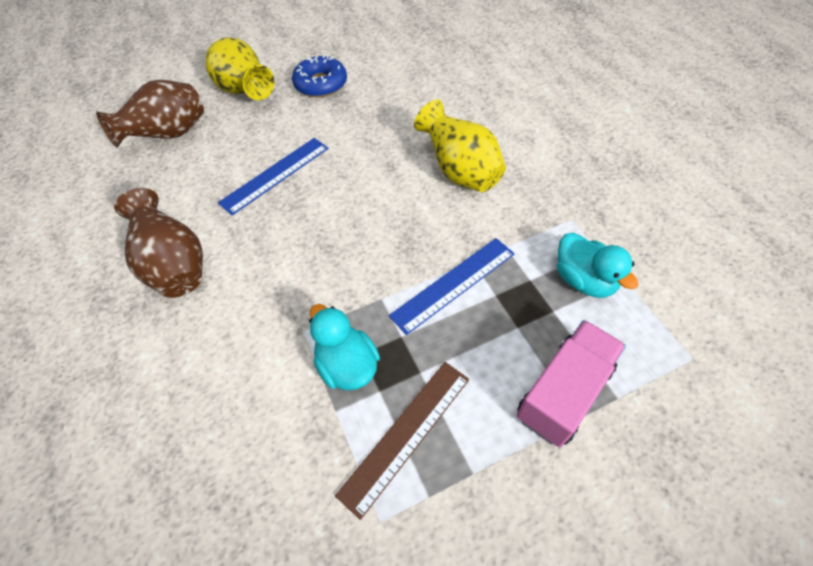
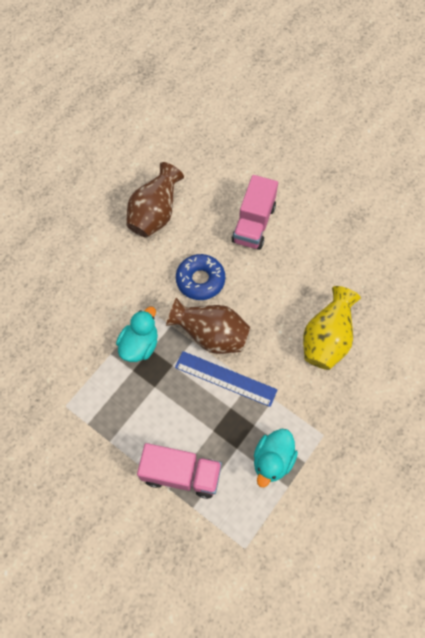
camera: 60 degrees right, 10 degrees up
brown vase [96,80,204,148] -> brown vase moved to [166,298,250,354]
yellow vase [205,37,275,100] -> none
blue ruler [218,138,329,215] -> pink truck [232,175,278,250]
blue donut [292,55,347,97] -> blue donut moved to [176,254,225,300]
brown ruler [335,362,469,520] -> none

